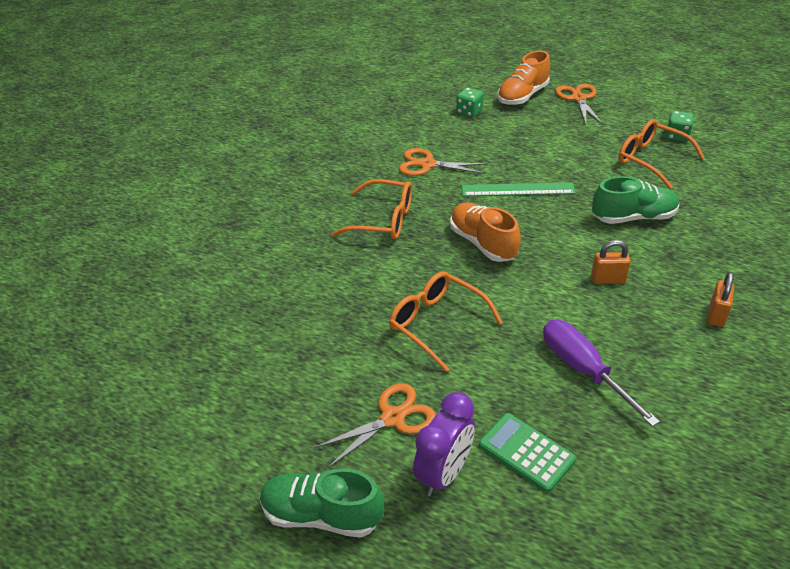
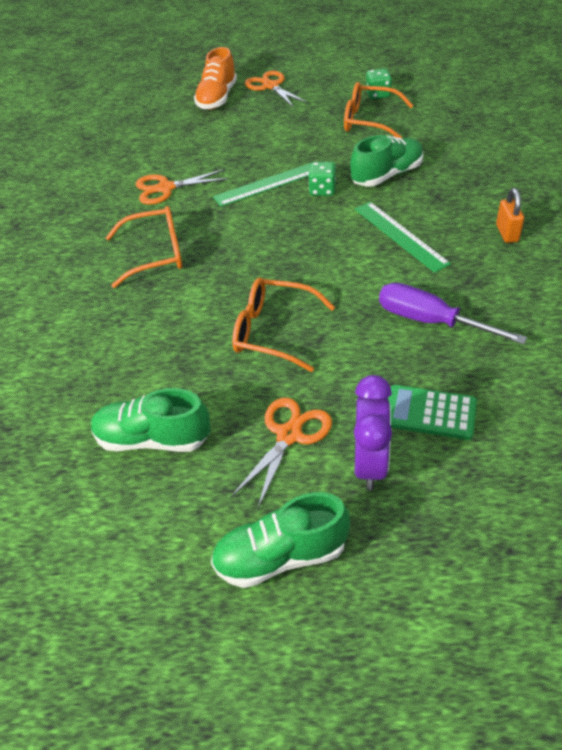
camera: 25 degrees left, 5 degrees up
orange shoe [450,202,521,262] -> none
green dice [456,87,484,118] -> green dice moved to [308,162,336,196]
orange padlock [591,240,631,284] -> green ruler [355,202,451,273]
none -> green shoe [91,388,211,452]

